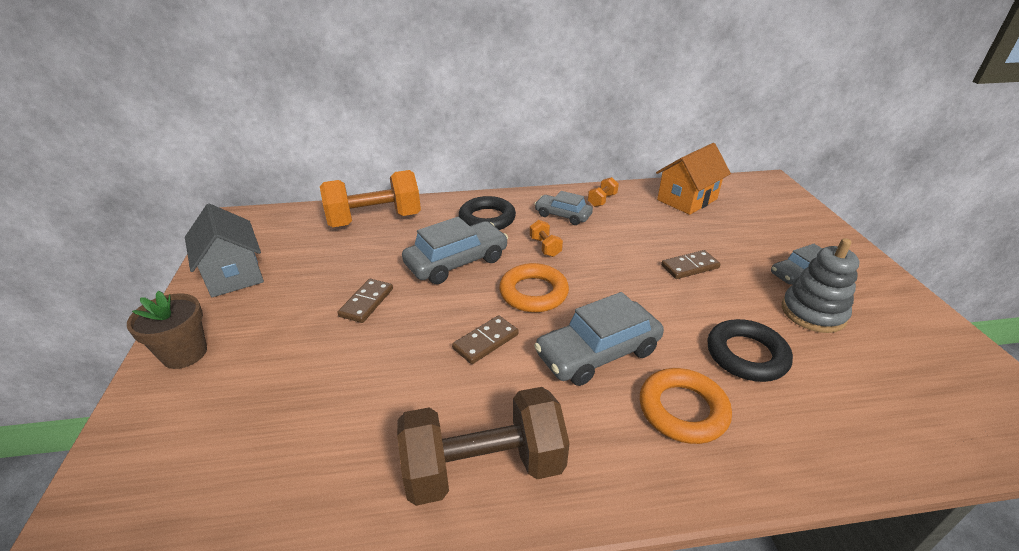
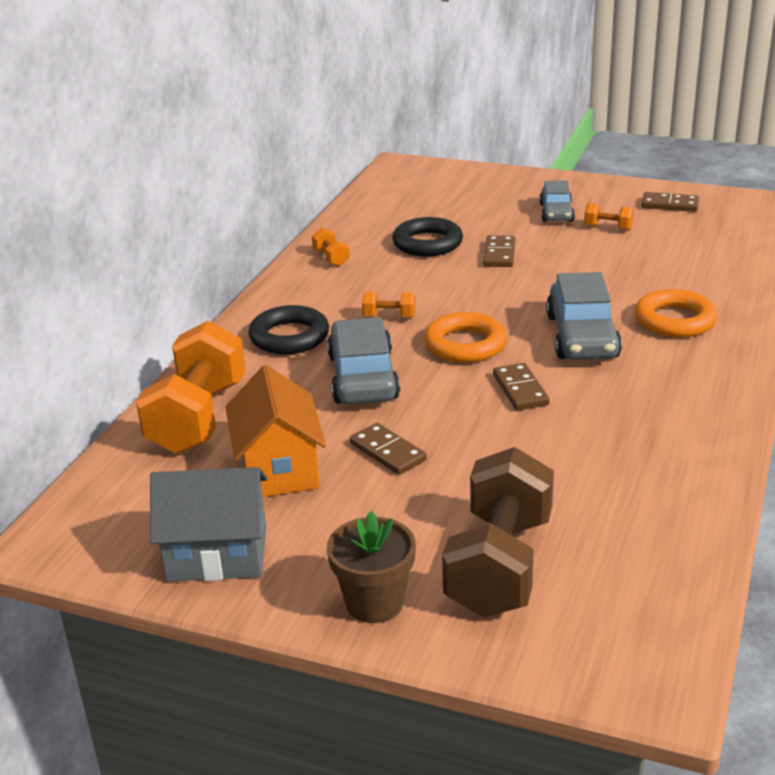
camera: 60 degrees left, 5 degrees down
brown dumbbell [397,387,570,506] -> brown dumbbell moved to [442,447,554,618]
grey car [535,191,593,225] -> none
orange house [656,143,731,215] -> orange house moved to [225,365,326,497]
black ring [707,319,793,382] -> black ring moved to [392,217,463,257]
grey stacking toy [782,238,859,333] -> orange dumbbell [584,203,634,231]
none -> brown domino [641,192,699,212]

